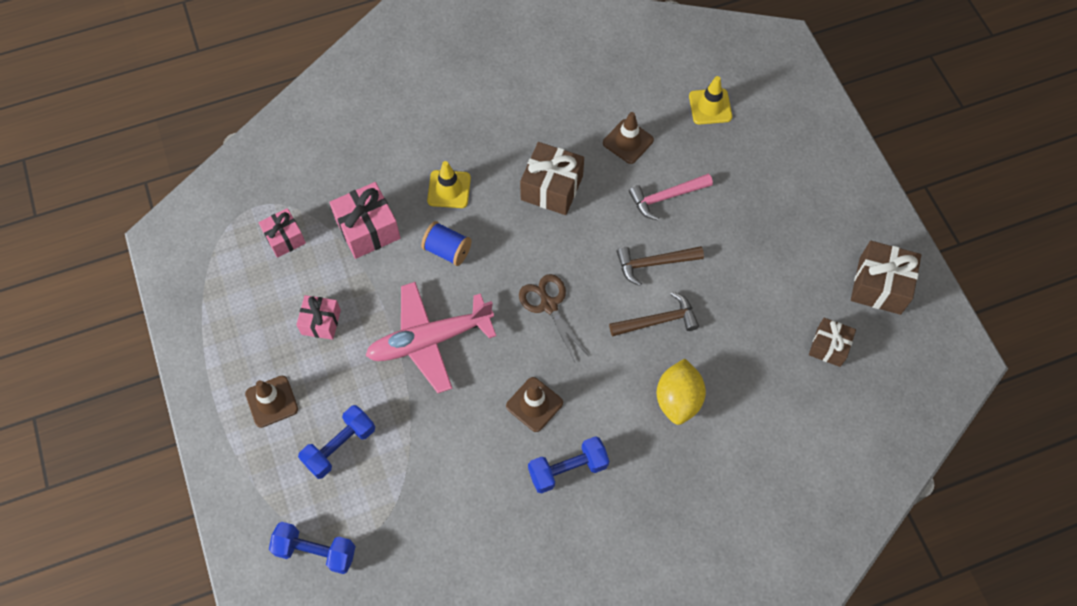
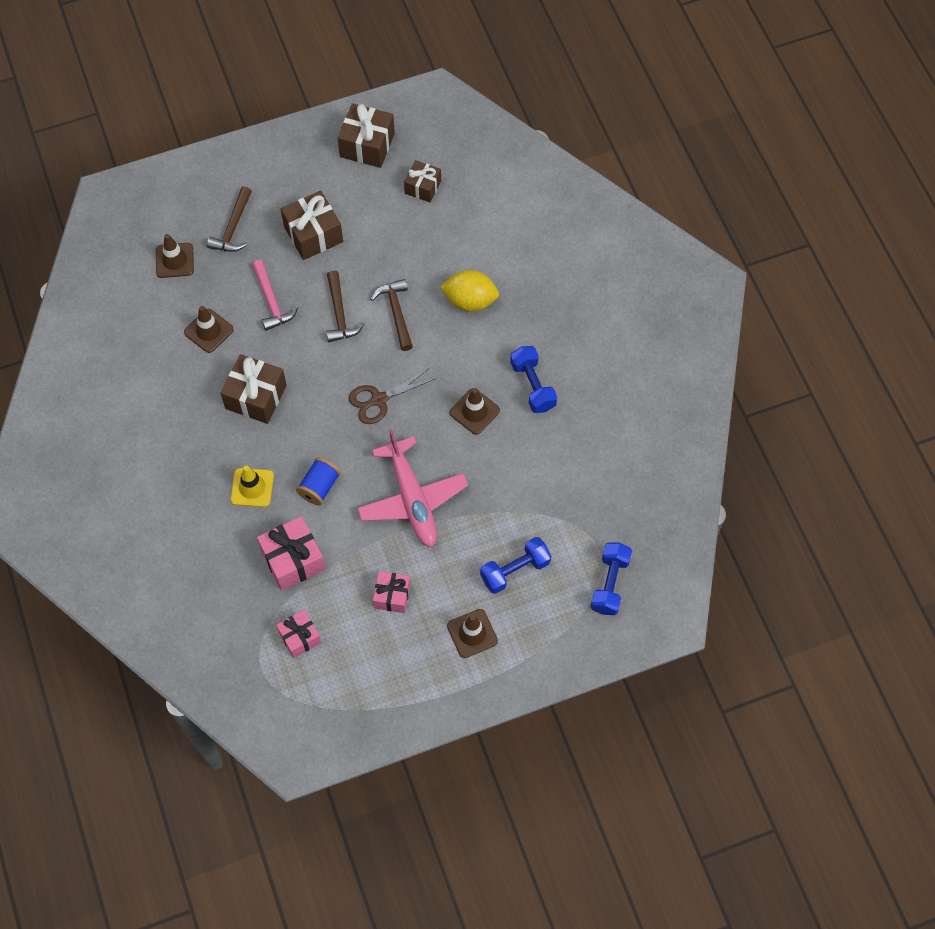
camera: 90 degrees left, 0 degrees up
blue dumbbell [298,405,375,479] -> blue dumbbell turned 75 degrees counterclockwise [480,537,551,594]
yellow traffic cone [689,76,732,124] -> brown traffic cone [156,234,194,278]
none -> brown hammer [207,186,252,252]
none -> brown gift [281,191,343,260]

